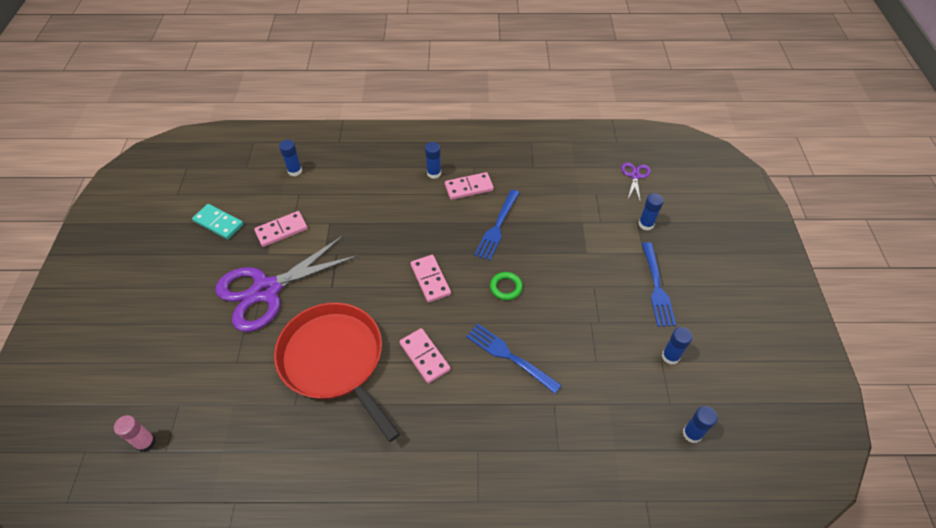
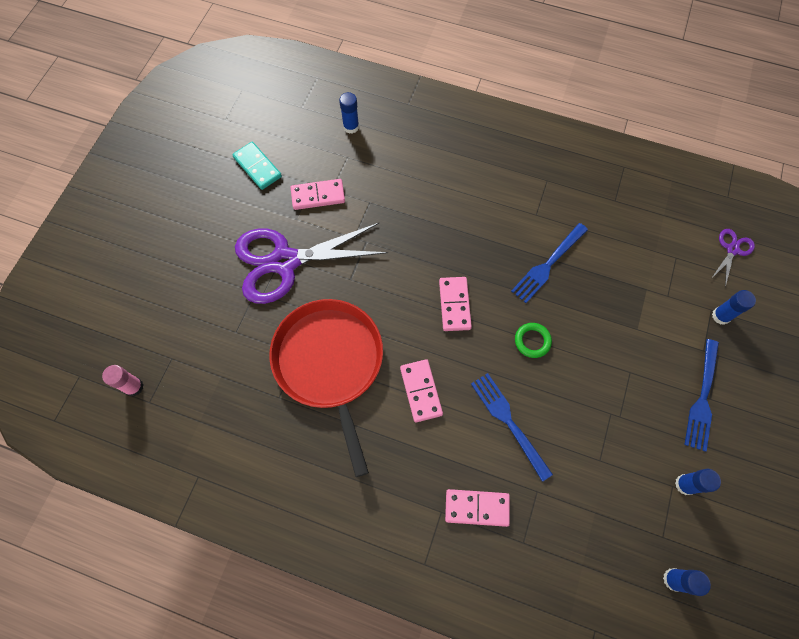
camera: 20 degrees right, 15 degrees up
blue glue stick [425,142,441,179] -> none
pink domino [445,172,494,200] -> pink domino moved to [445,489,510,527]

